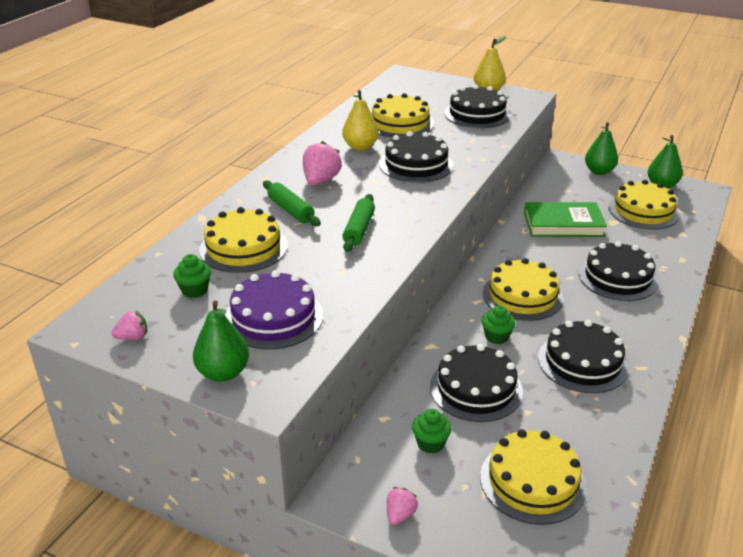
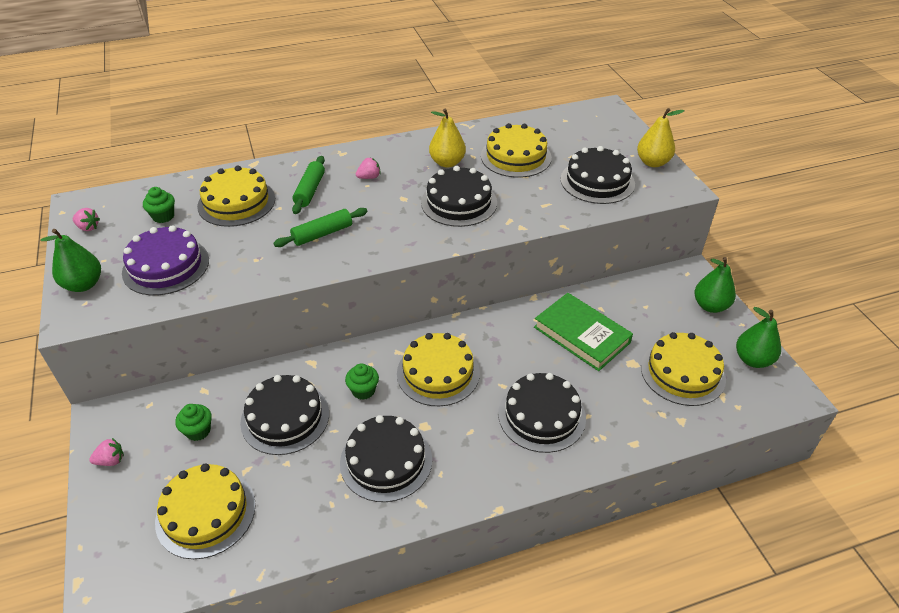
camera: 45 degrees right, 10 degrees up
pink strawberry [303,141,342,185] -> pink strawberry [356,158,381,179], size x0.57

